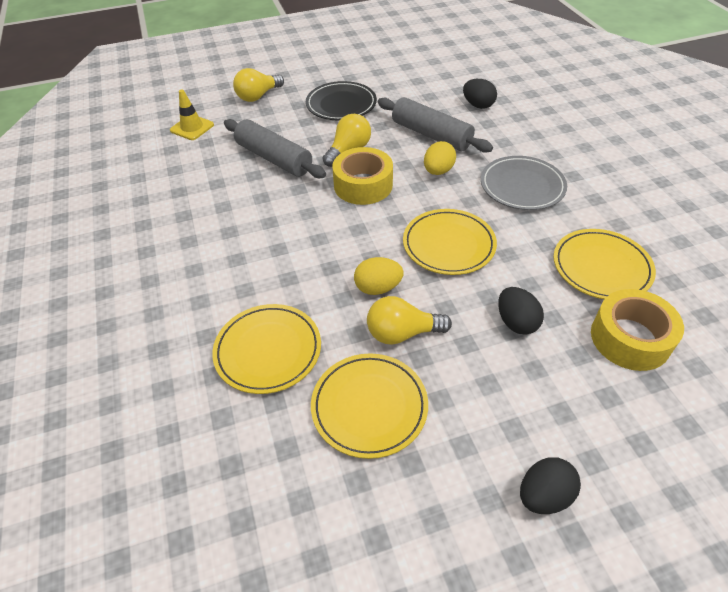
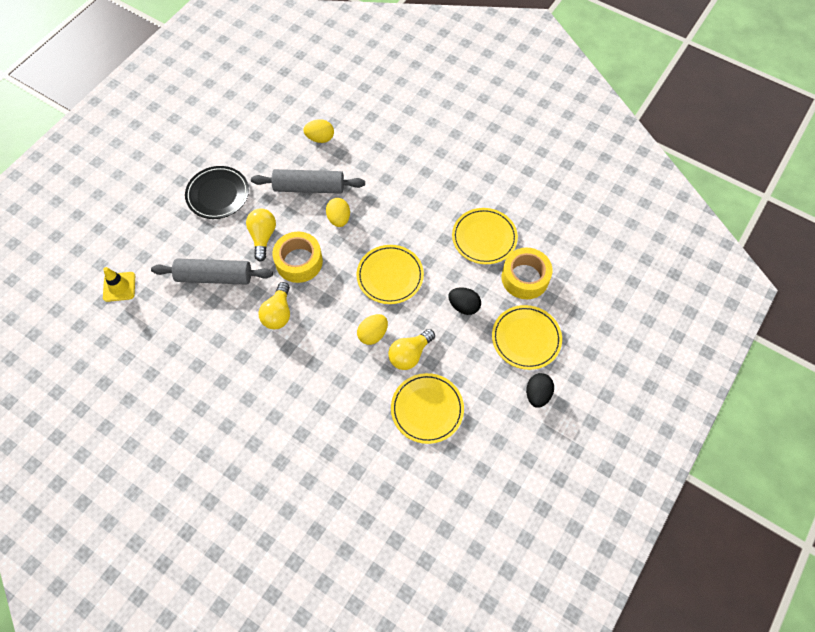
camera: 40 degrees left, 15 degrees up
yellow plate [212,304,321,394] -> yellow plate moved to [492,305,562,370]
yellow light bulb [233,68,284,102] -> yellow light bulb moved to [259,282,290,329]
black egg [463,79,497,109] -> yellow egg [303,119,334,143]
grey plate [481,156,567,210] -> none

